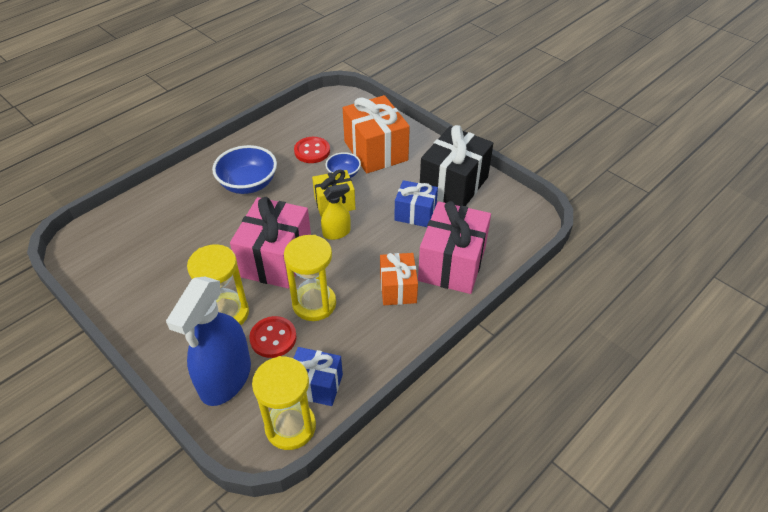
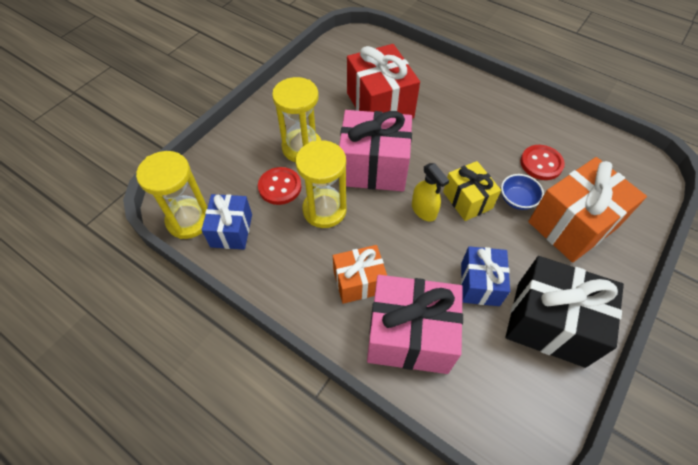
camera: 80 degrees right, 10 degrees up
blue spray bottle [166,277,251,406] -> none
blue bowl [212,145,277,194] -> none
none -> red gift [347,44,420,119]

